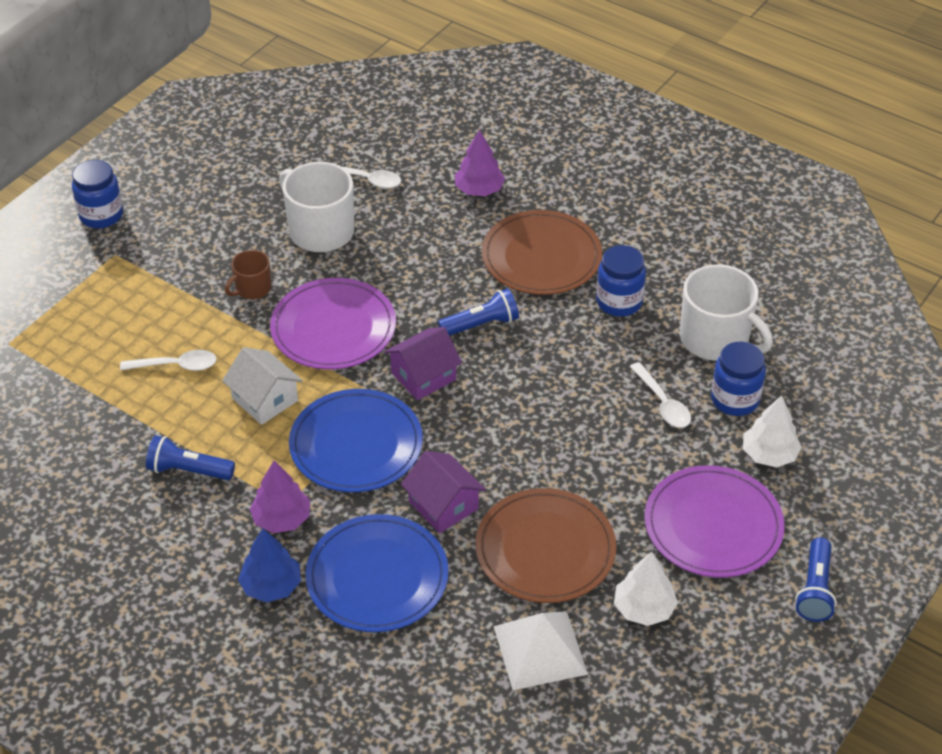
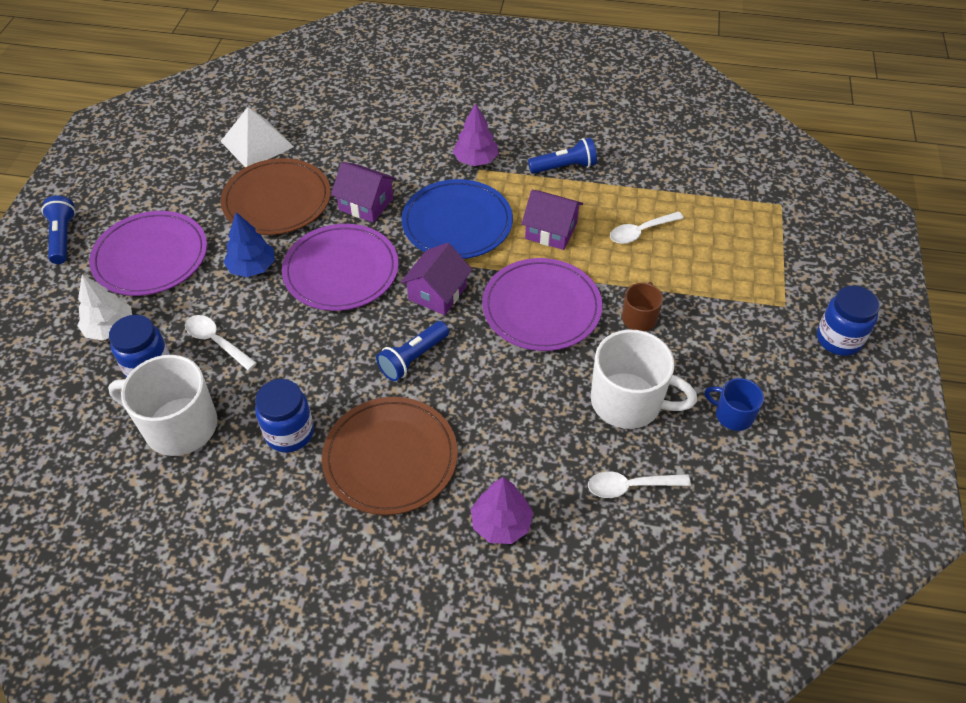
camera: 155 degrees right, 5 degrees up
white house [222,347,303,425] -> purple house [521,190,583,250]
blue tree [238,529,301,602] -> blue tree moved to [223,212,275,277]
blue plate [305,514,449,632] -> none
white tree [614,551,678,626] -> none
none -> purple plate [282,224,399,311]
none -> blue mug [704,378,764,431]

